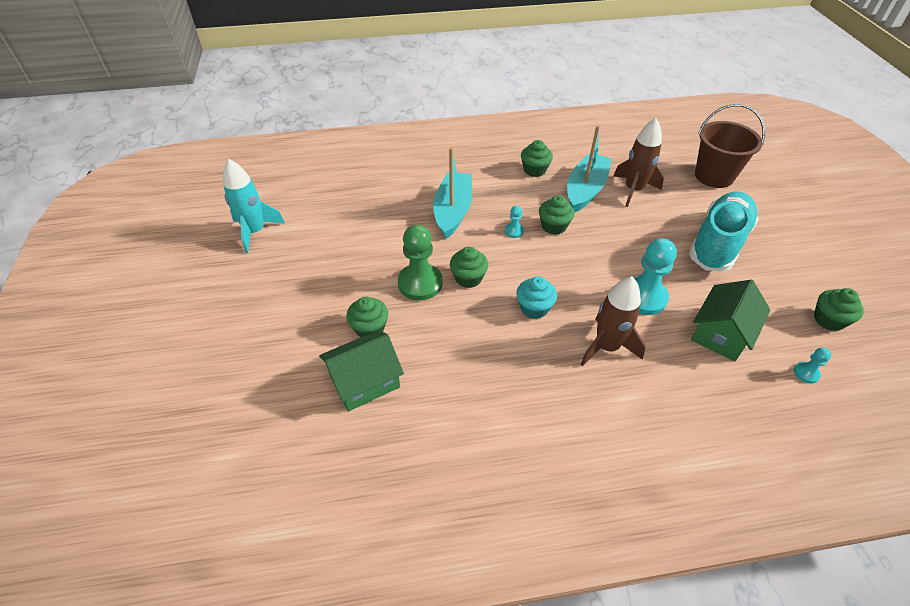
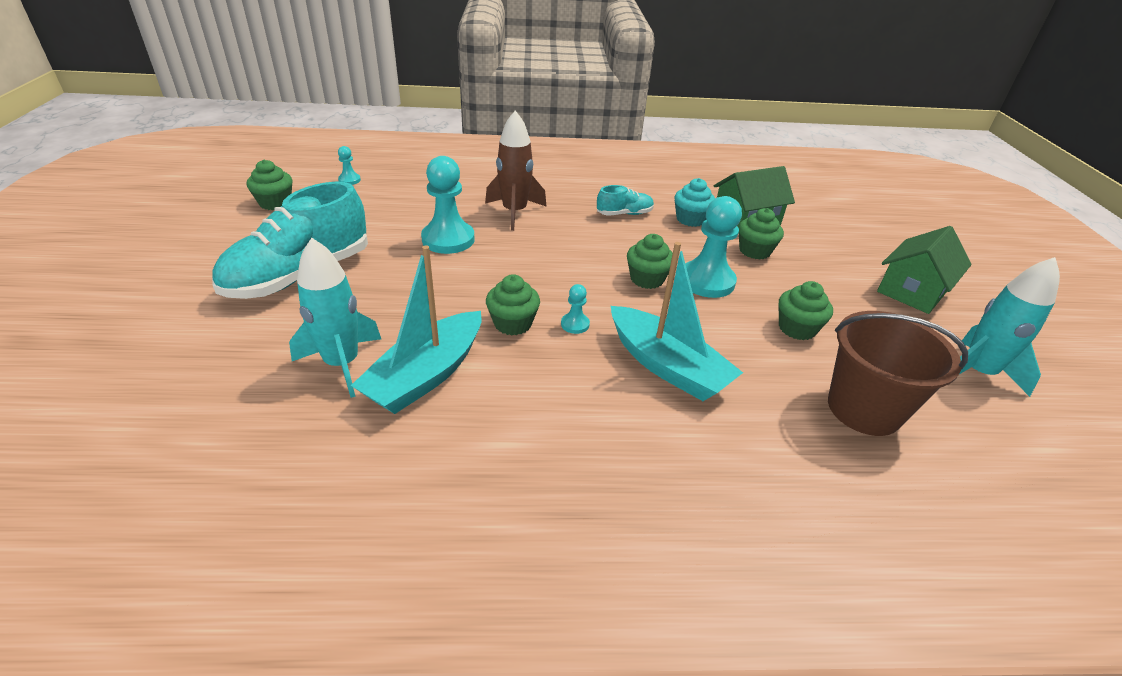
camera: 175 degrees left, 10 degrees down
green pawn [398,225,443,301] -> turquoise pawn [685,196,742,298]
turquoise boat [433,147,472,239] -> turquoise boat turned 60 degrees counterclockwise [611,242,743,401]
turquoise cupcake [516,277,557,319] -> turquoise cupcake moved to [674,178,715,227]
green cupcake [521,140,553,177] -> green cupcake moved to [779,281,833,340]
brown rocket [613,118,664,207] -> turquoise rocket [289,238,381,398]
green house [691,280,771,361] -> green house moved to [877,226,972,314]
brown bucket [695,104,765,188] -> brown bucket moved to [828,311,968,436]
none -> turquoise shoe [597,185,654,216]

